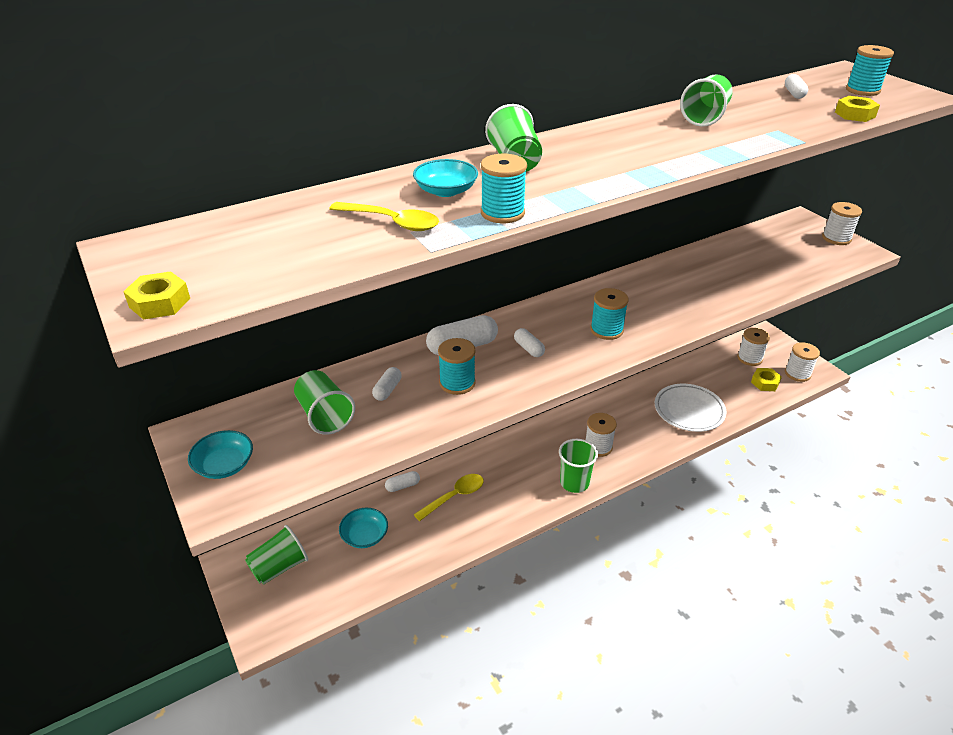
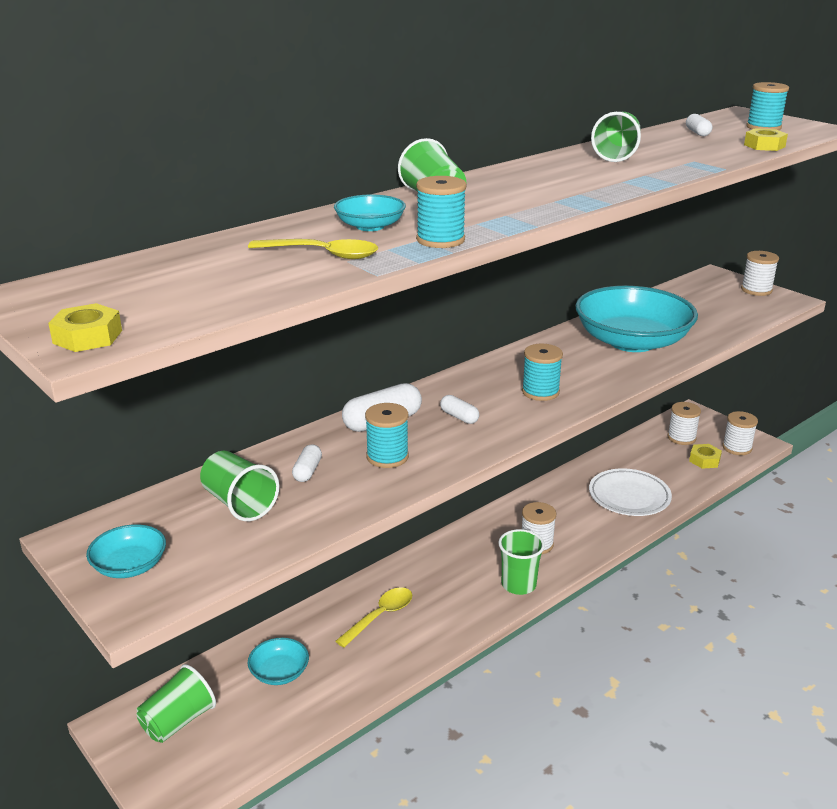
camera: 10 degrees left, 10 degrees down
white capsule [385,471,420,492] -> none
none -> turquoise bowl [575,286,698,352]

